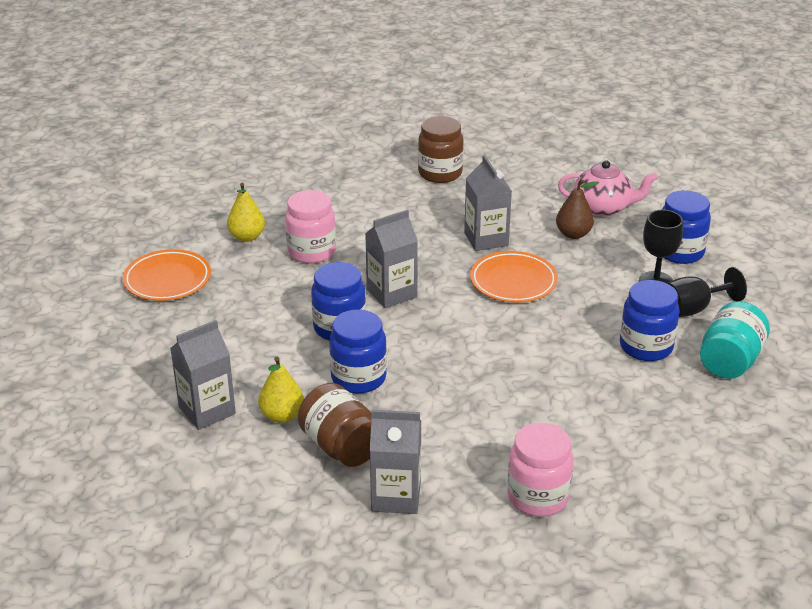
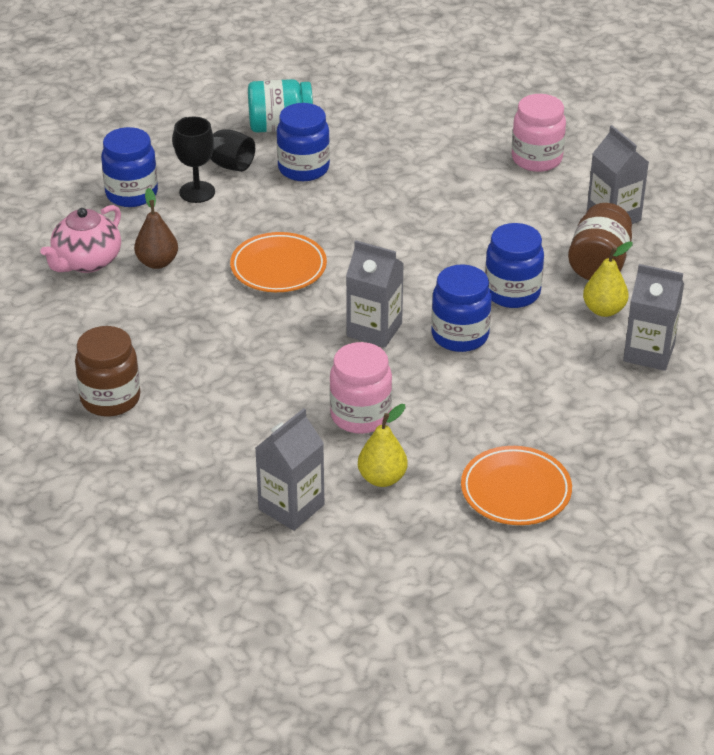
camera: 125 degrees left, 5 degrees up
grey carton [464,155,512,251] -> grey carton moved to [255,408,324,531]
pink teapot [558,160,658,217] -> pink teapot turned 120 degrees counterclockwise [40,205,121,273]

